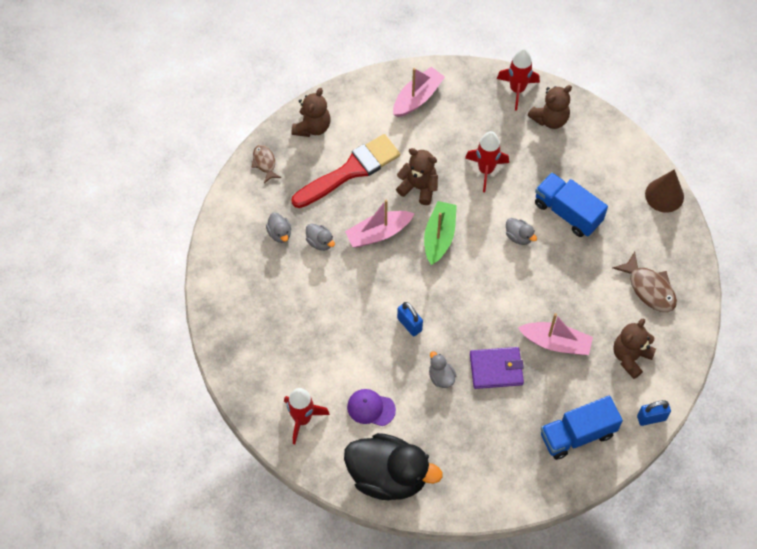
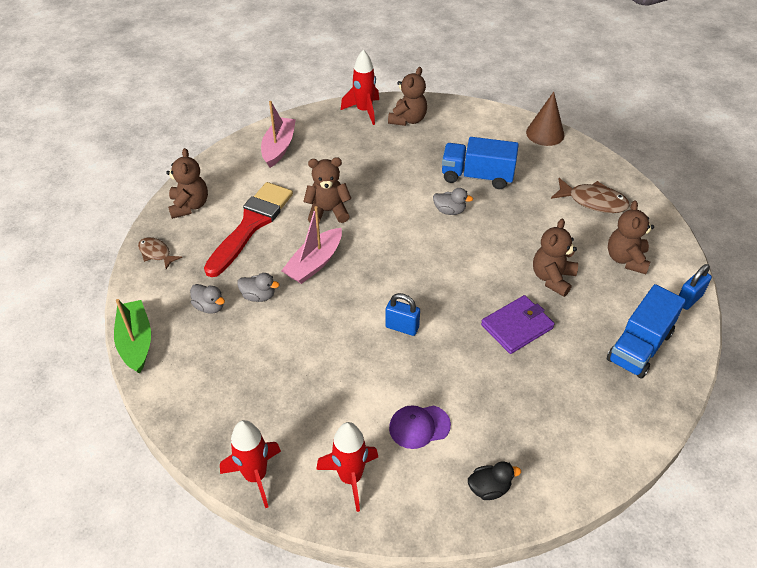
camera: 30 degrees left, 15 degrees down
black duck [344,433,443,500] -> black duck [468,461,521,500], size x0.41
green boat [424,201,457,265] -> green boat moved to [114,299,151,374]
grey duck [429,351,456,388] -> none
red rocket [465,131,509,192] -> red rocket moved to [220,420,281,508]
pink boat [518,313,593,355] -> brown teddy bear [533,219,578,297]

